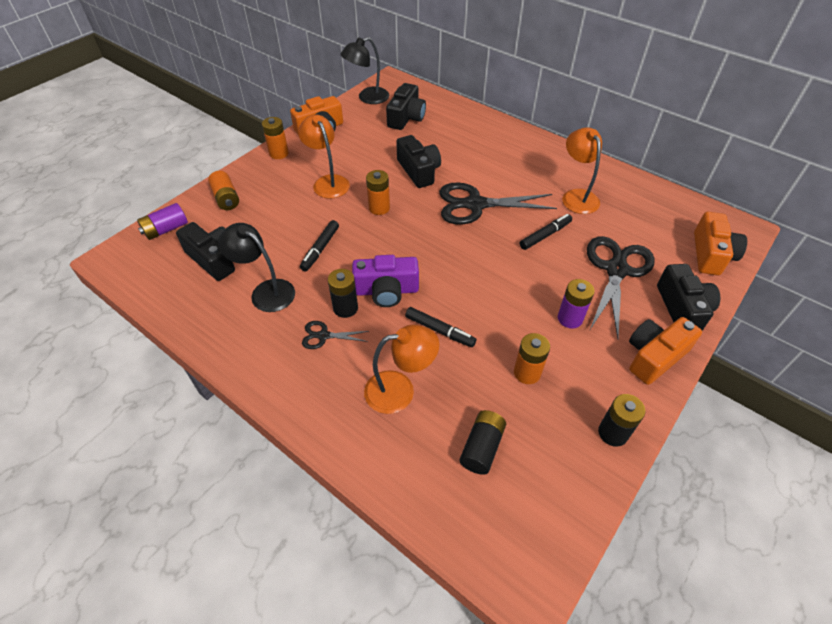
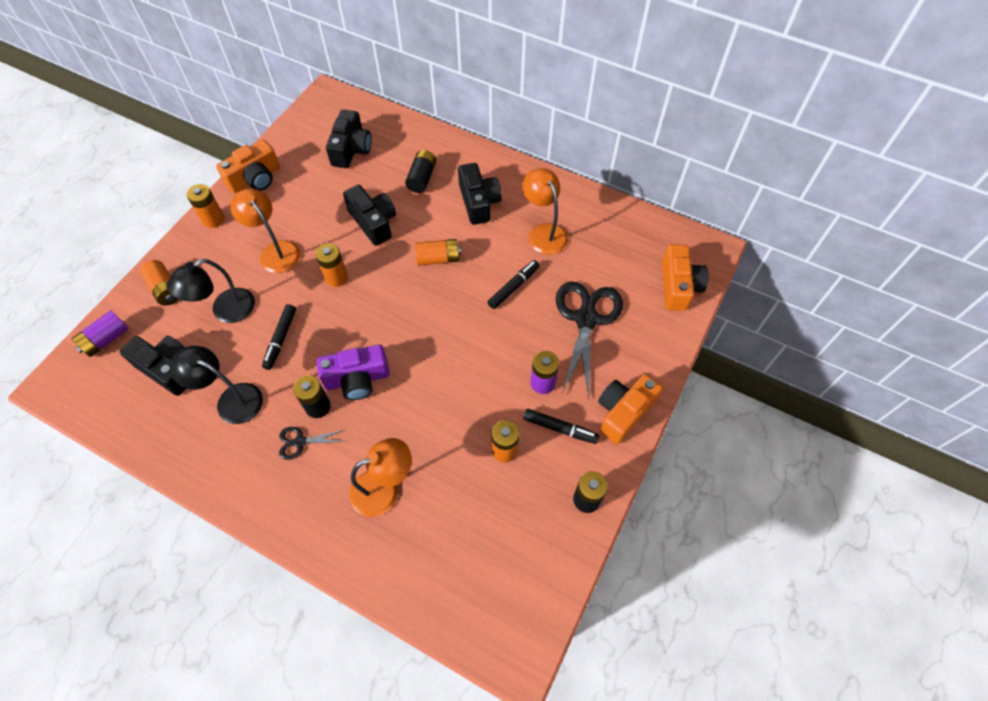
camera: 10 degrees left, 10 degrees up
black lamp [340,37,389,104] -> black lamp moved to [167,259,255,323]
black marker [405,307,476,347] -> black marker moved to [523,409,599,444]
black scissors [439,182,557,225] -> orange battery [415,239,461,266]
black battery [460,410,506,475] -> black battery moved to [405,150,436,193]
black camera [657,264,721,331] -> black camera moved to [458,163,502,225]

